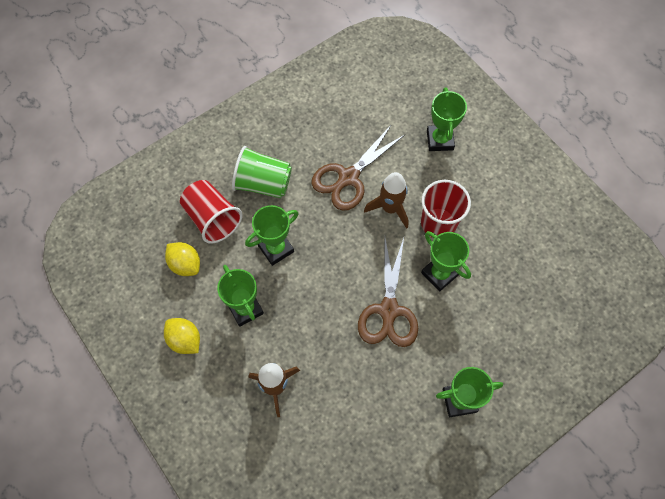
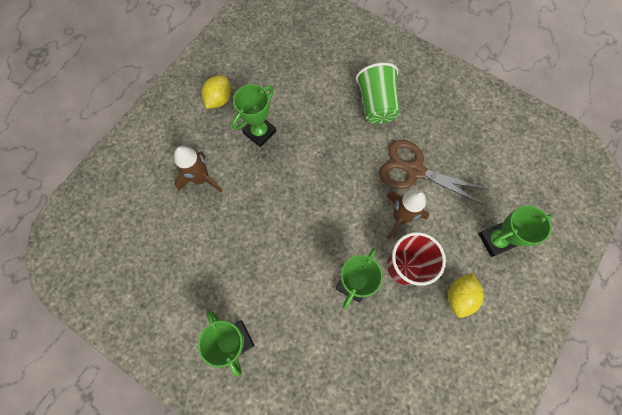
camera: 70 degrees right, 5 degrees up
yellow lemon [165,242,200,276] -> yellow lemon moved to [448,273,484,318]
red cup [180,180,242,244] -> none
green trophy [245,205,299,266] -> none
brown scissors [358,238,418,347] -> none

